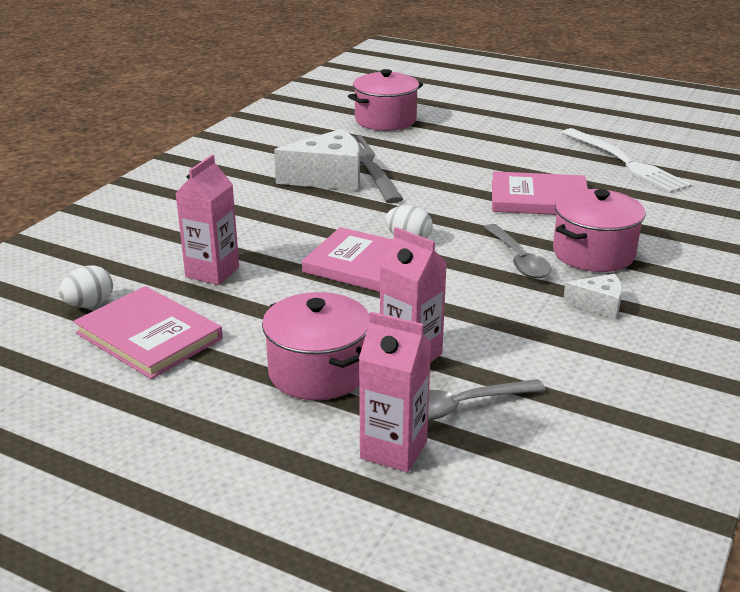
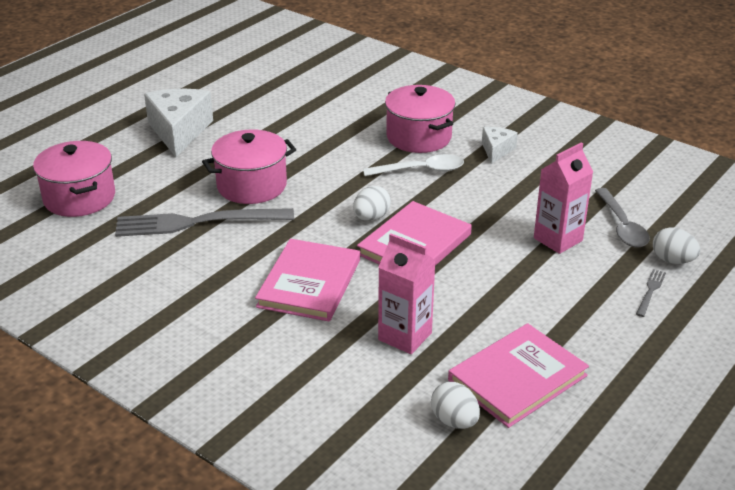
camera: 80 degrees left, 5 degrees up
pink pot [262,292,369,400] -> pink pot moved to [202,130,296,204]
white cheese [274,129,360,191] -> white cheese moved to [144,89,213,157]
pink carton [359,312,431,472] -> white egg [653,227,700,264]
grey spoon [484,224,552,278] -> white spoon [363,154,464,176]
pink book [492,171,588,215] -> pink book moved to [255,239,360,322]
white fork [562,128,692,193] -> none
none -> grey fork [636,269,666,317]

